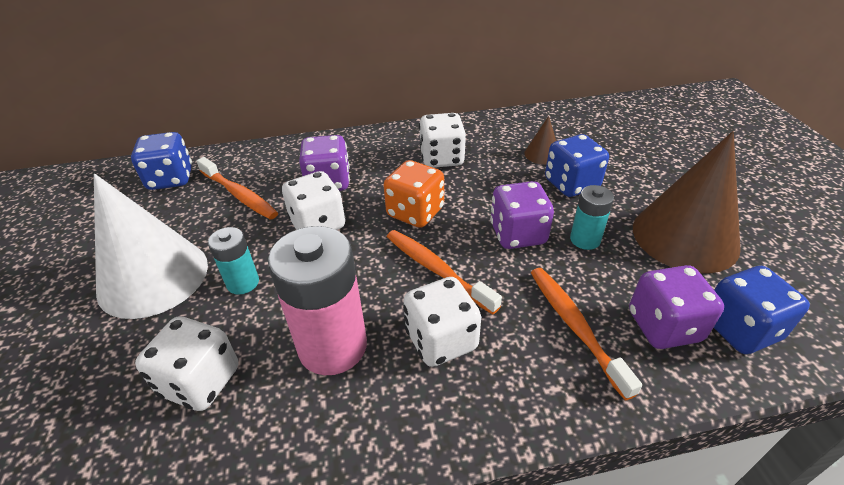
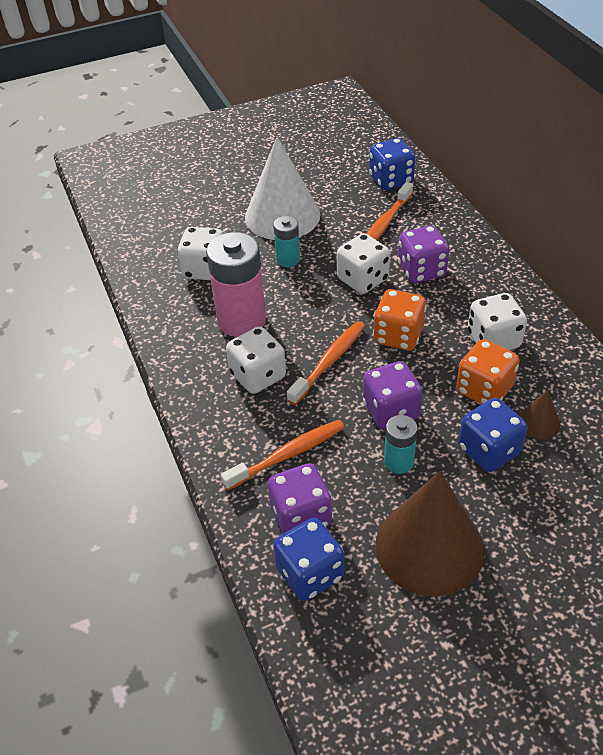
camera: 80 degrees right, 5 degrees up
none -> orange dice [456,339,519,404]

